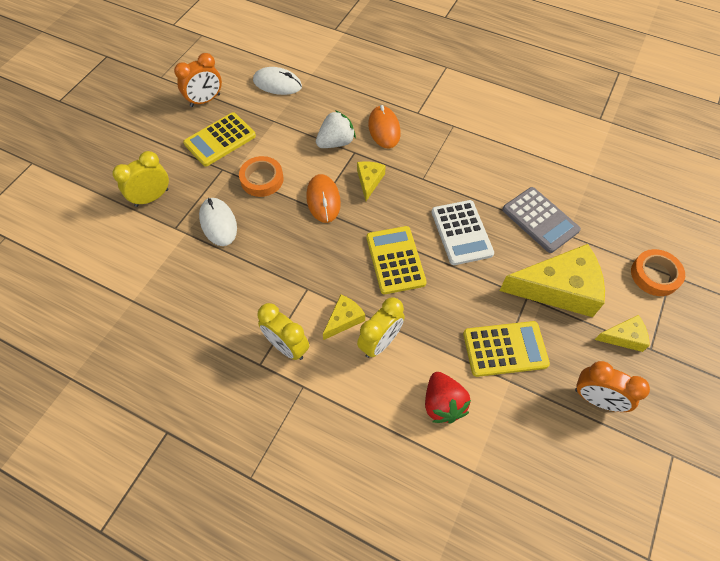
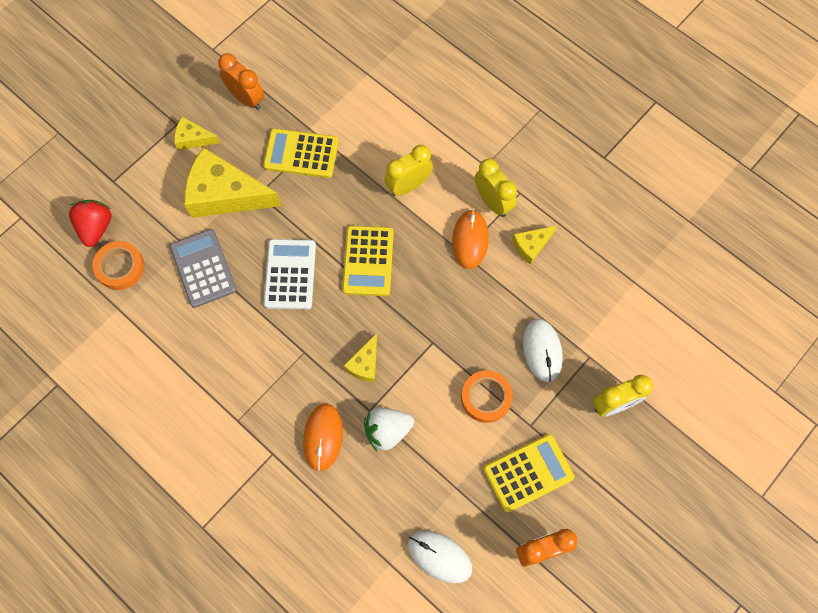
camera: 165 degrees left, 10 degrees up
orange mouse [306,174,341,223] -> orange mouse moved to [452,210,489,269]
yellow cheese [323,295,365,340] -> yellow cheese moved to [512,226,557,265]
red strawberry [425,372,471,423] -> red strawberry moved to [69,200,112,247]
orange tape [631,249,685,296] -> orange tape moved to [93,241,145,290]

